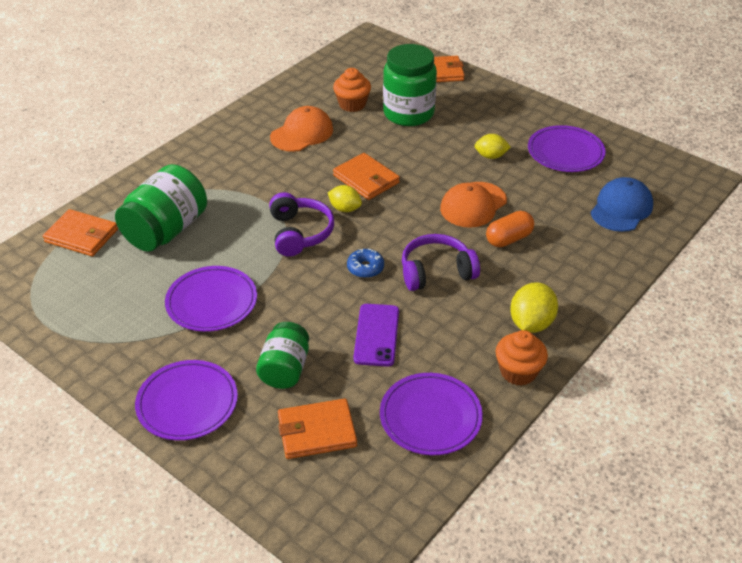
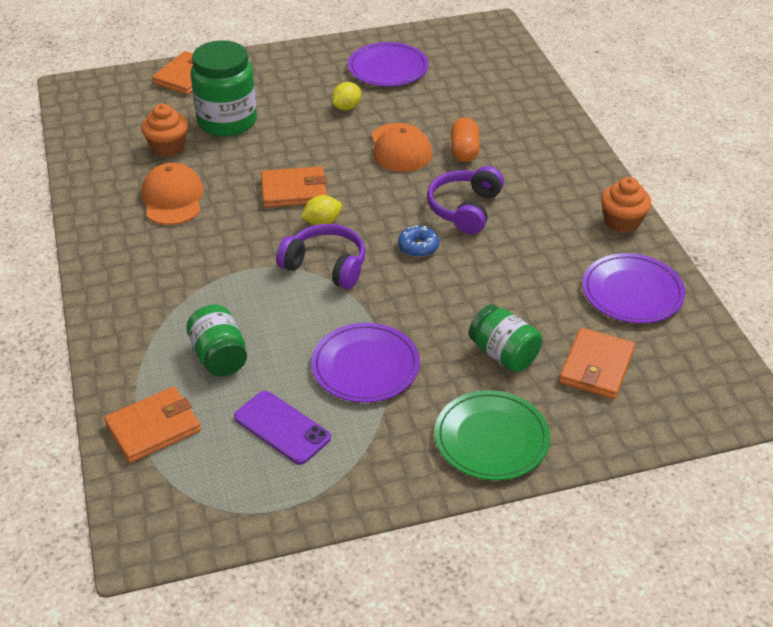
camera: 55 degrees left, 0 degrees up
green jar [115,164,207,252] -> green jar [186,305,247,377], size x0.63
purple plate [135,360,238,441] -> green plate [435,390,550,480]
purple phone [353,304,399,367] -> purple phone moved to [234,391,331,465]
yellow lemon [510,282,558,333] -> none
blue cap [591,177,653,232] -> none

